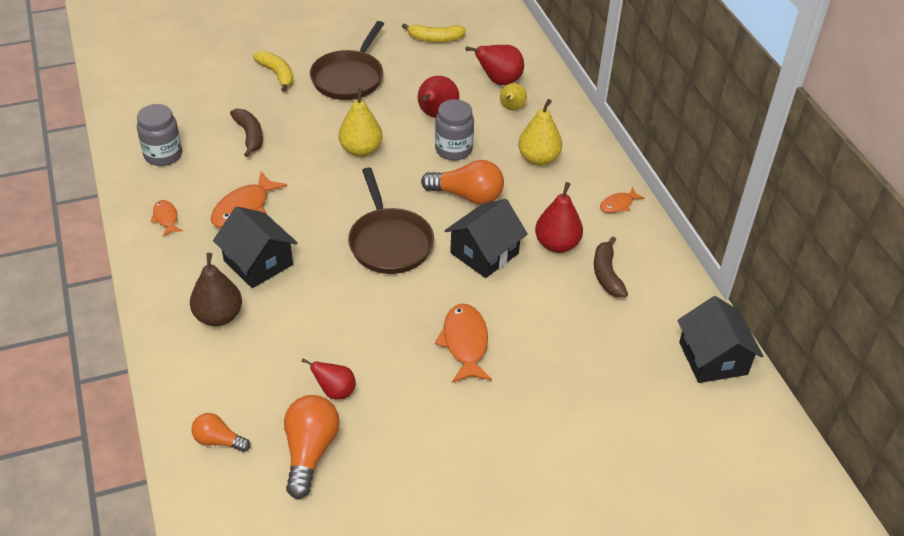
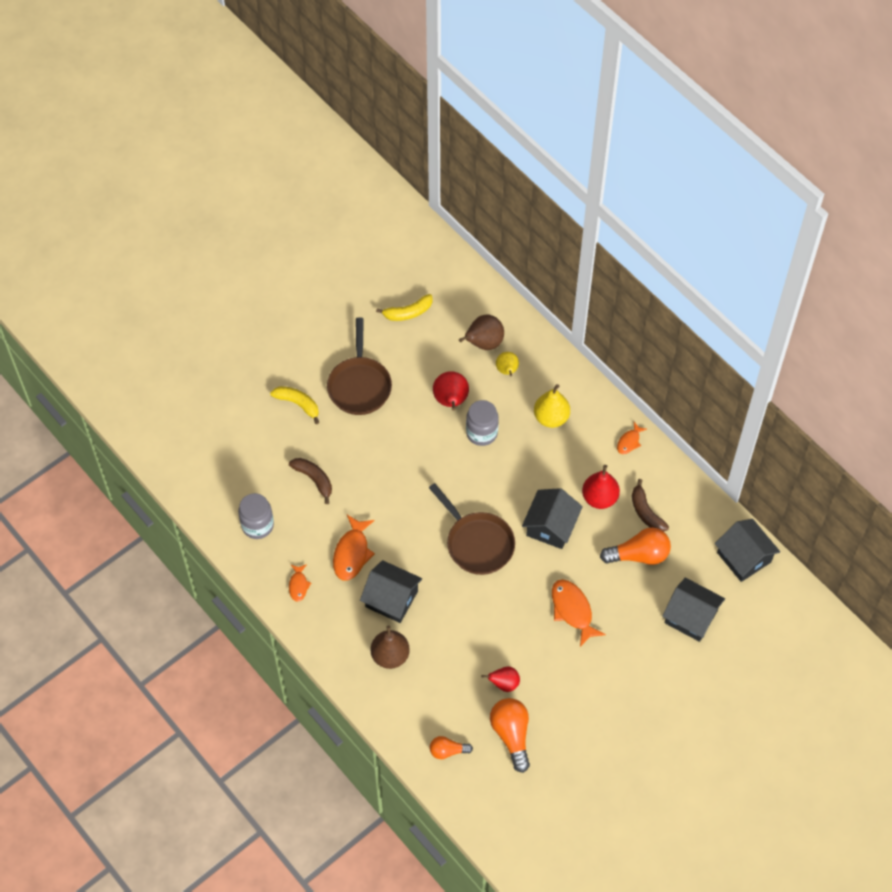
camera: 20 degrees left, 15 degrees up
orange fish [150,200,183,236] -> orange fish turned 135 degrees counterclockwise [289,564,311,602]
yellow pear [339,88,382,157] -> none
orange light bulb [421,160,504,205] -> orange light bulb moved to [600,527,671,565]
red pear [466,45,524,85] -> brown pear [459,314,504,350]
none -> black house [662,578,725,642]

